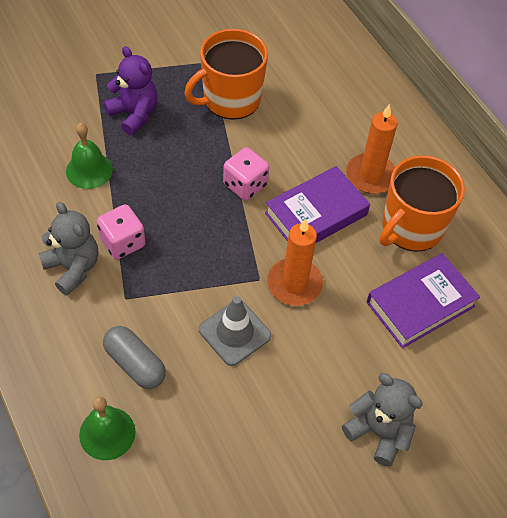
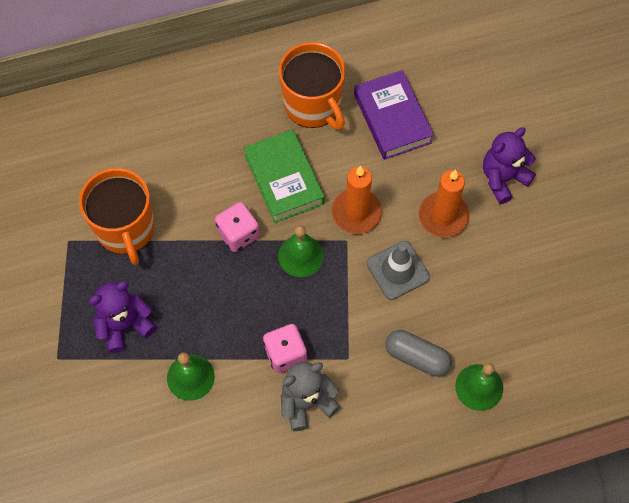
camera: 75 degrees left, 10 degrees up
grey capsule [103,326,166,389] -> grey capsule turned 60 degrees clockwise [385,330,452,377]
purple book [265,166,370,243] -> green book [244,129,325,223]
grey teddy bear [342,373,423,467] -> purple teddy bear [483,127,536,204]
orange candle [346,104,397,194] -> orange candle moved to [419,170,469,238]
none -> green bell [278,225,324,277]

